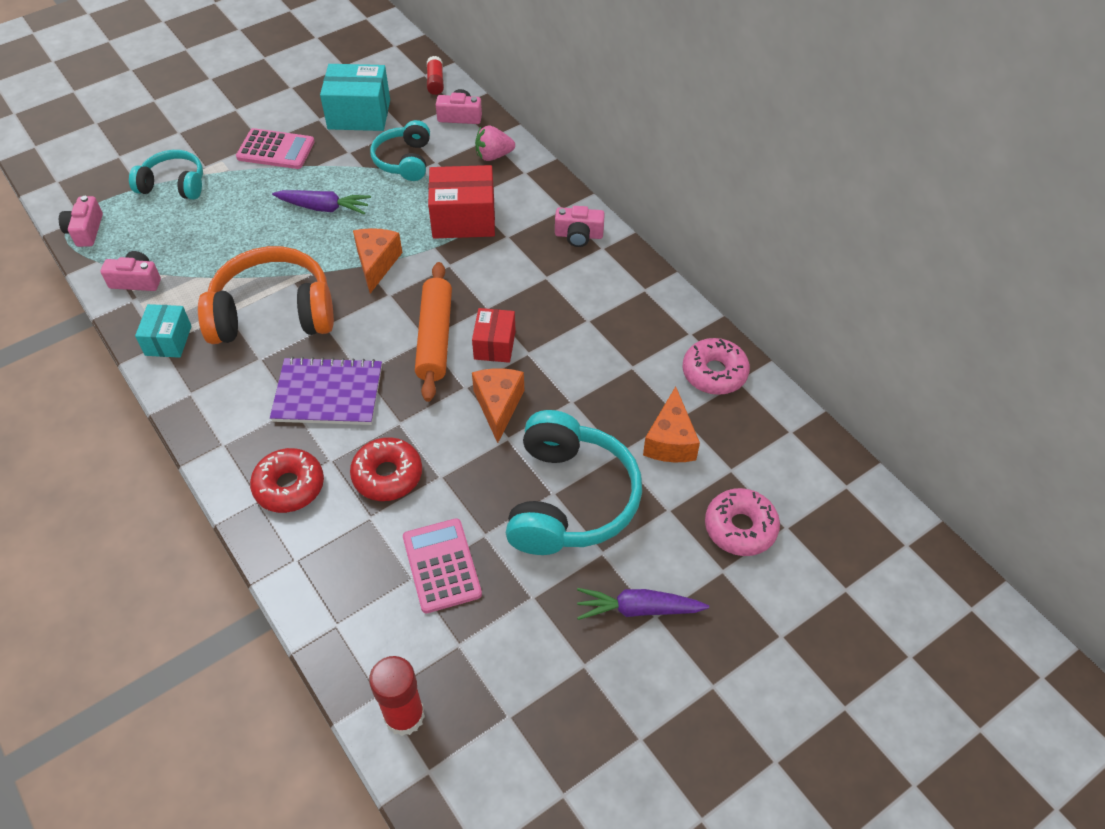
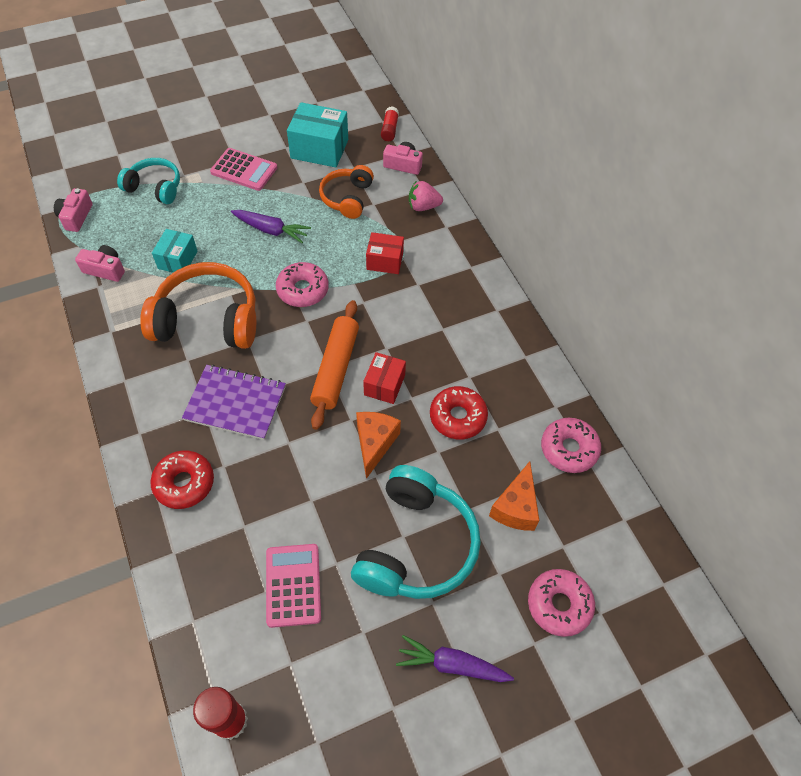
camera: 10 degrees right, 5 degrees up
turquoise box [135,304,192,358] -> turquoise box moved to [152,229,198,273]
red donut [350,437,422,501] -> red donut moved to [430,386,488,440]
orange cheese [353,228,403,293] -> pink donut [276,262,329,307]
turquoise headphones [370,120,430,181] -> orange headphones [319,165,374,219]
red box [428,165,495,239] -> red box [366,232,404,274], size x0.62
pink camera [555,206,605,247] -> none

